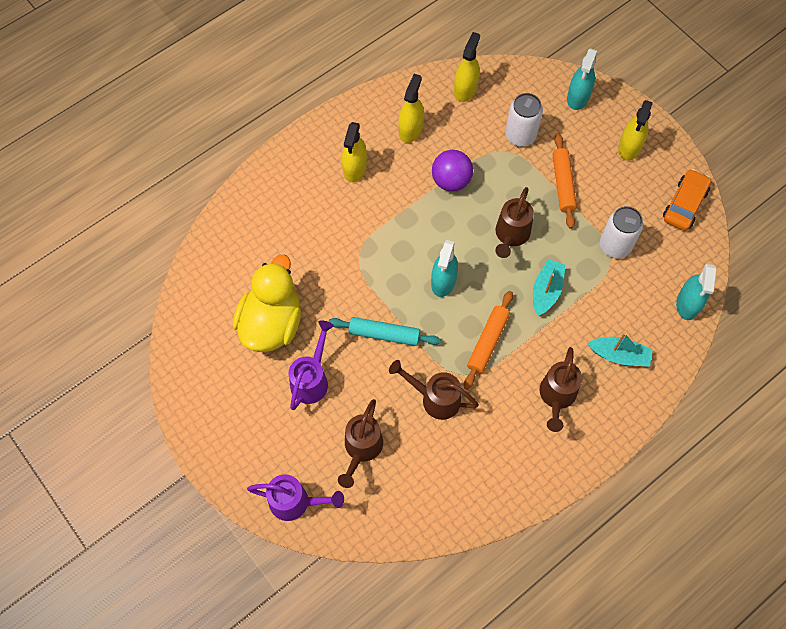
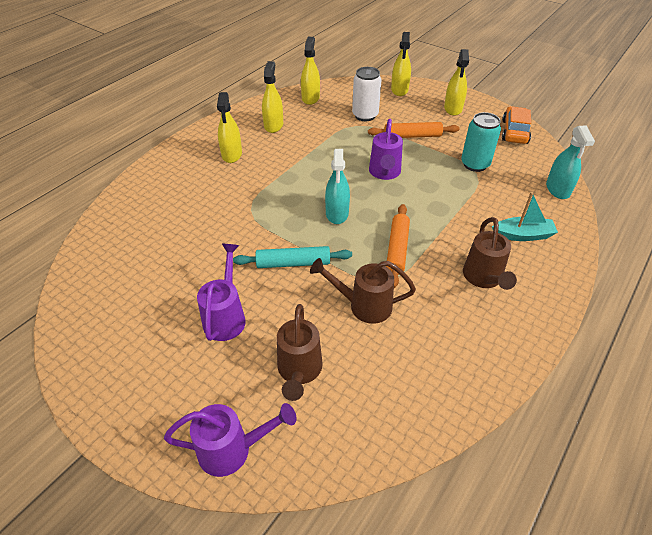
camera: 15 degrees left, 20 degrees down
yellow duck [233,255,301,352] -> none
purple ball [432,150,473,192] -> none
brown watering can [495,187,534,258] -> purple watering can [369,119,403,180]
turquoise boat [533,259,566,316] -> none
orange rolling pin [552,134,577,229] -> orange rolling pin turned 75 degrees counterclockwise [368,122,459,138]
turquoise spray bottle [567,48,598,110] -> yellow spray bottle [391,32,411,96]
white can [600,206,643,258] -> turquoise can [461,112,501,172]

